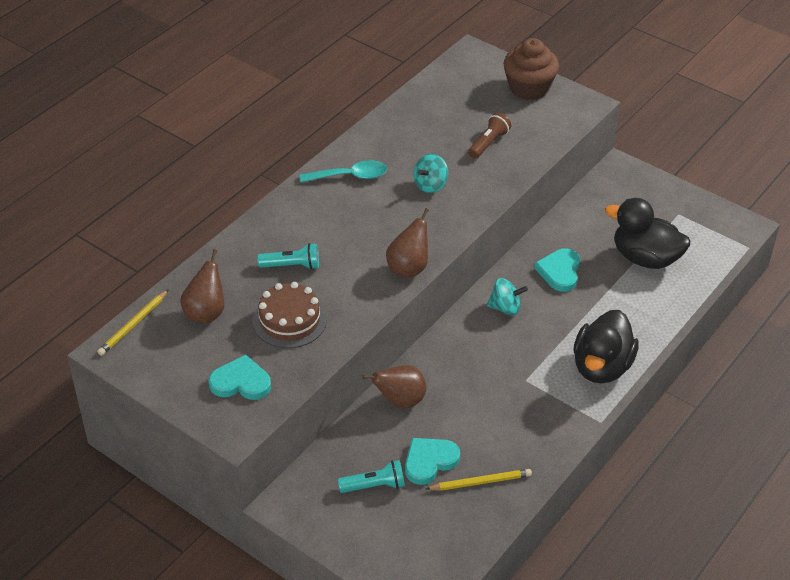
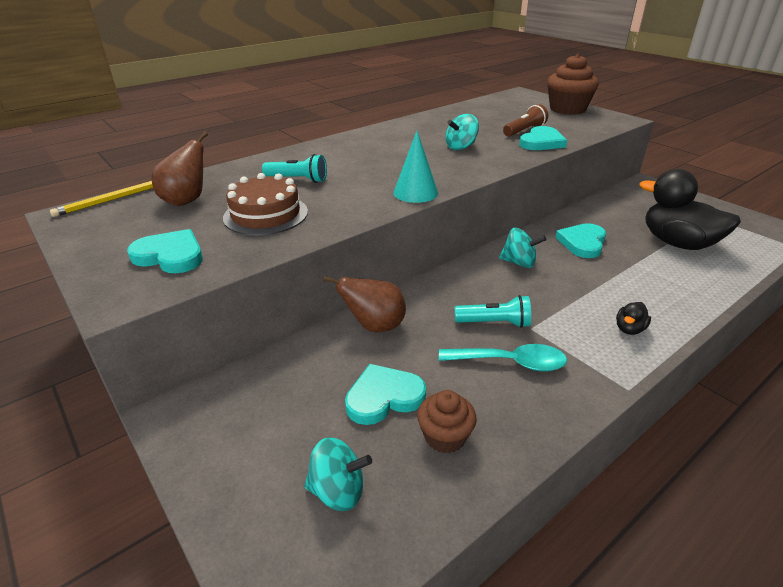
camera: 15 degrees right, 10 degrees down
turquoise spoon [300,160,387,183] -> turquoise spoon moved to [439,344,567,371]
turquoise flashlight [338,460,405,493] -> turquoise flashlight moved to [455,295,531,328]
brown pear [386,208,429,278] -> turquoise cone [393,131,438,203]
yellow pencil [426,469,532,491] -> brown cupcake [417,390,477,453]
black duck [573,310,639,383] -> black duck [616,302,651,335], size x0.40
none -> turquoise spinning top [304,437,372,511]
none -> turquoise heart [519,126,567,150]

